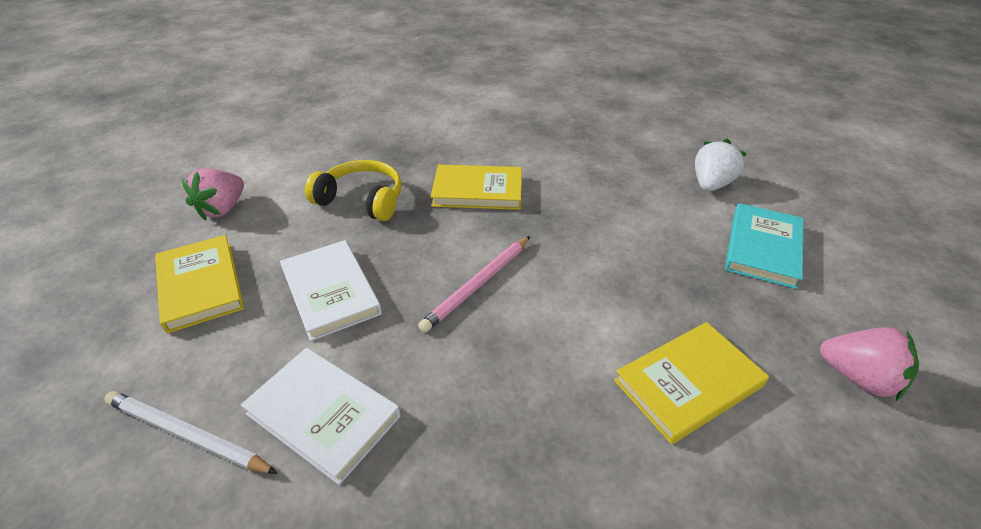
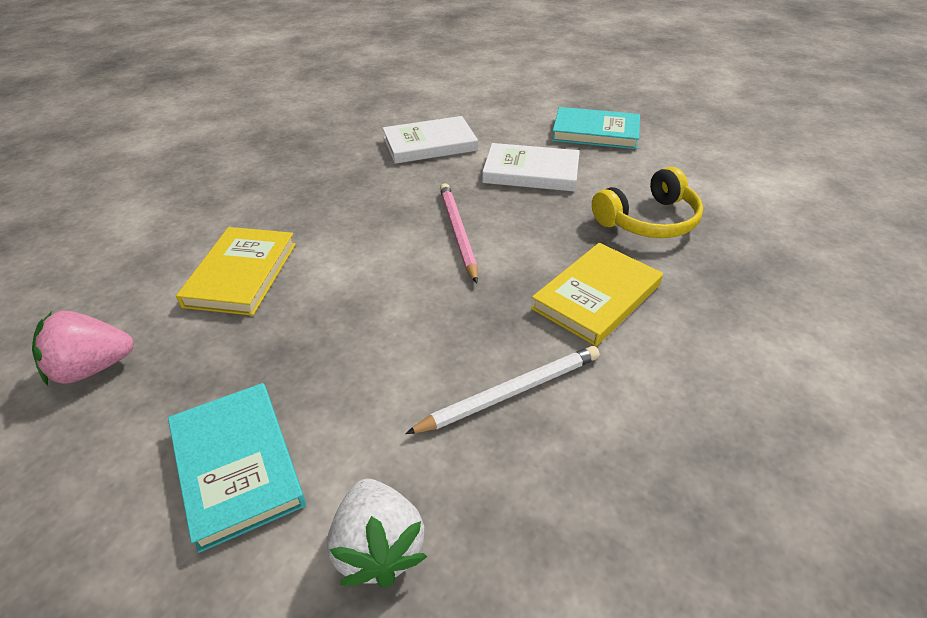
camera: 130 degrees right, 0 degrees up
white pencil [104,391,278,474] -> white pencil moved to [405,346,600,434]
yellow book [155,235,244,333] -> turquoise book [552,107,640,149]
pink strawberry [182,168,244,221] -> none

